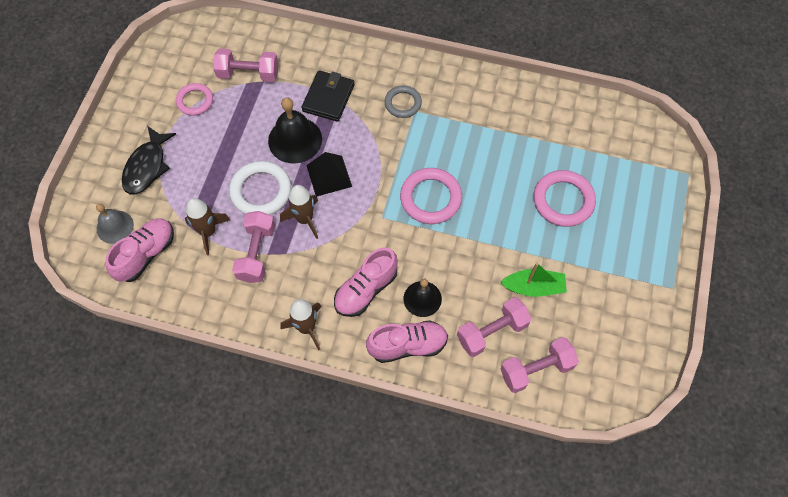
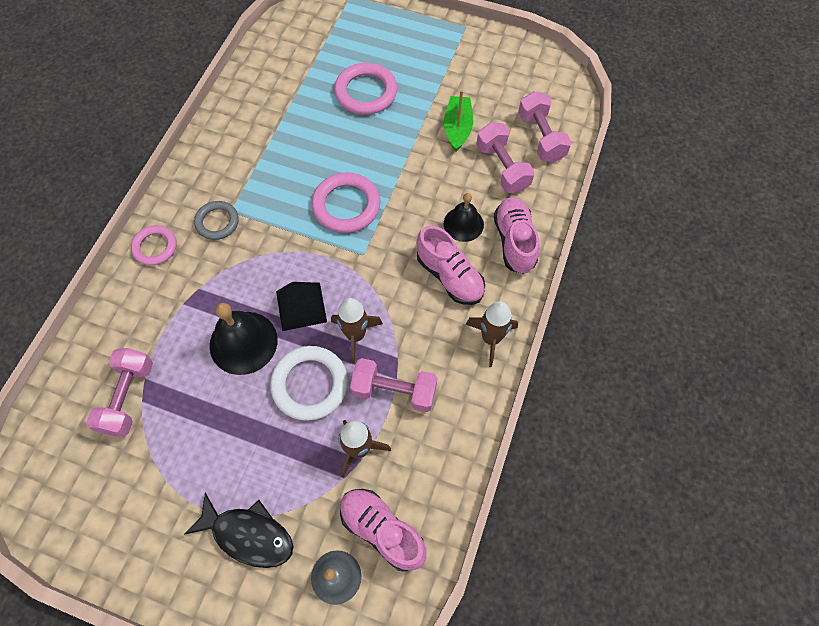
camera: 85 degrees left, 0 degrees up
pink ring [176,83,213,116] -> pink ring moved to [131,225,177,266]
black wallet [301,70,355,122] -> none

